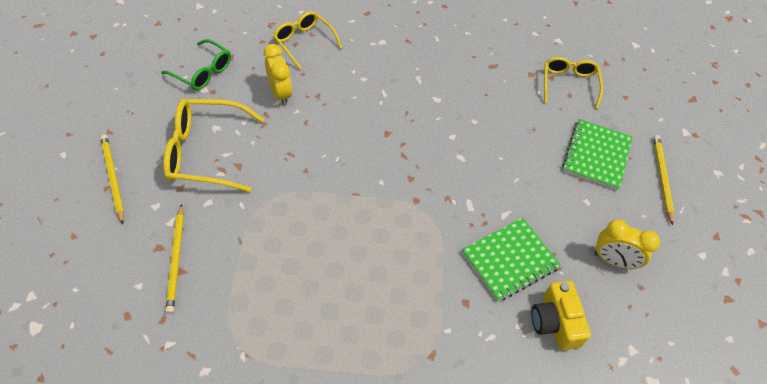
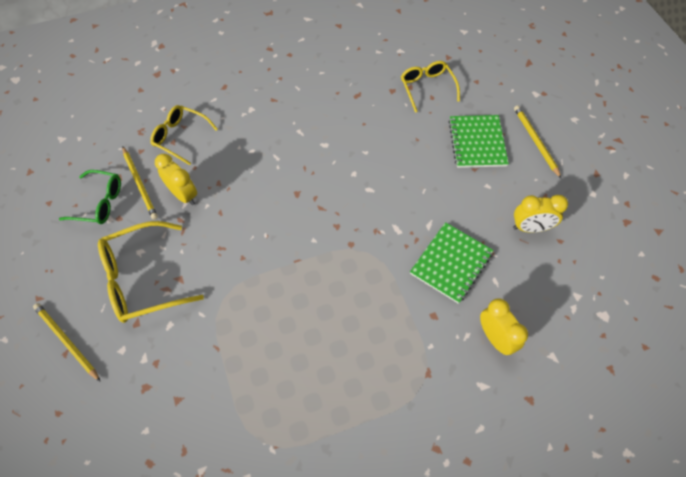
camera: 20 degrees left, 5 degrees up
yellow pencil [166,204,184,314] -> yellow pencil moved to [122,146,158,220]
yellow camera [531,281,591,351] -> none
none -> yellow clock [480,298,528,355]

